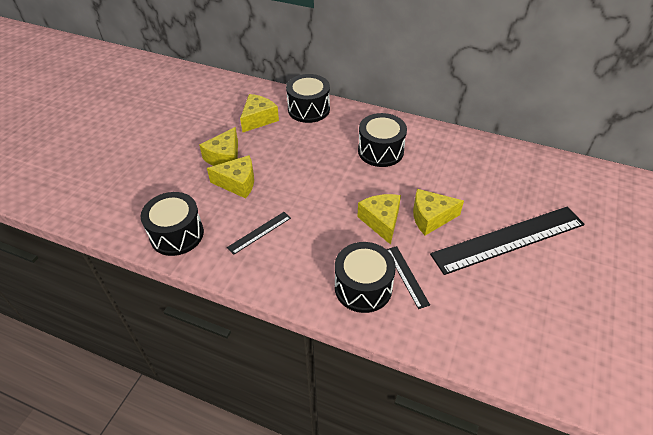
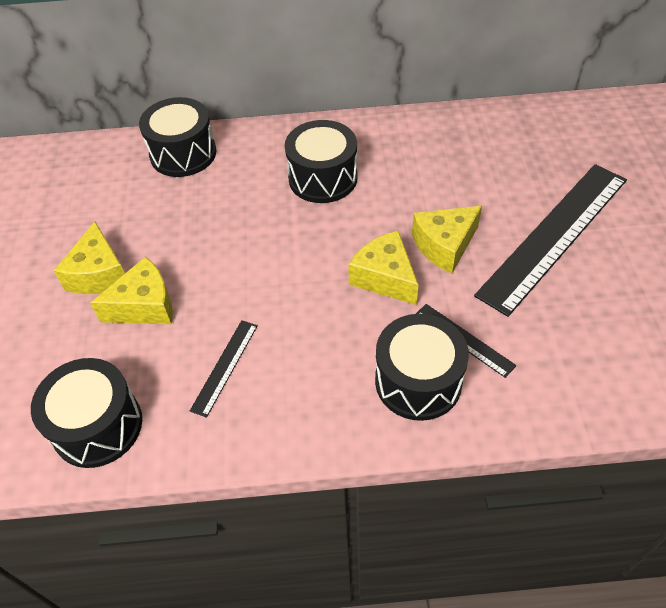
camera: 25 degrees left, 5 degrees up
yellow cheese [240,94,279,132] -> none

